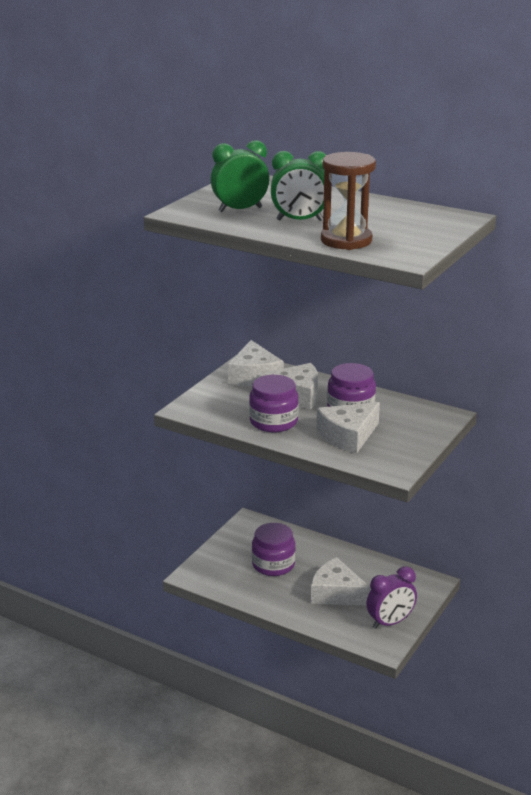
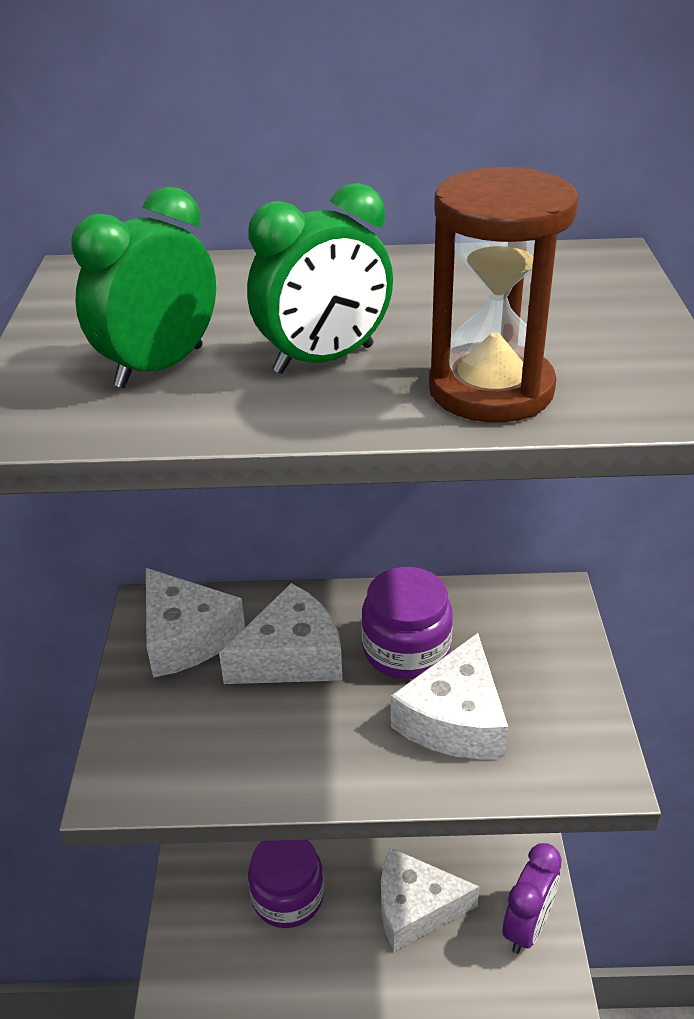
camera: 30 degrees left, 10 degrees up
purple jar [249,375,299,432] -> none

